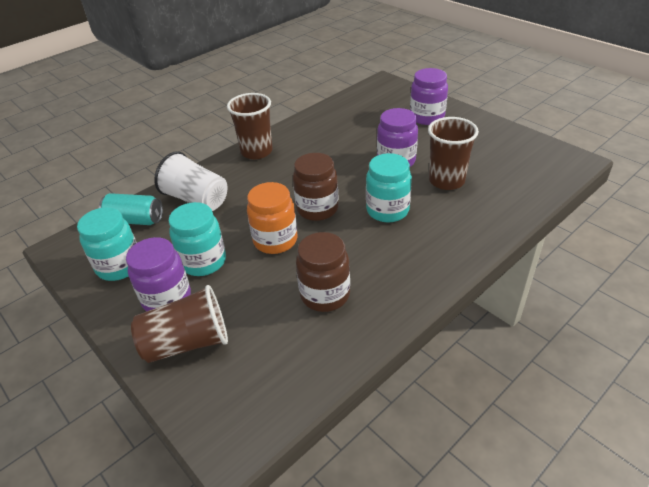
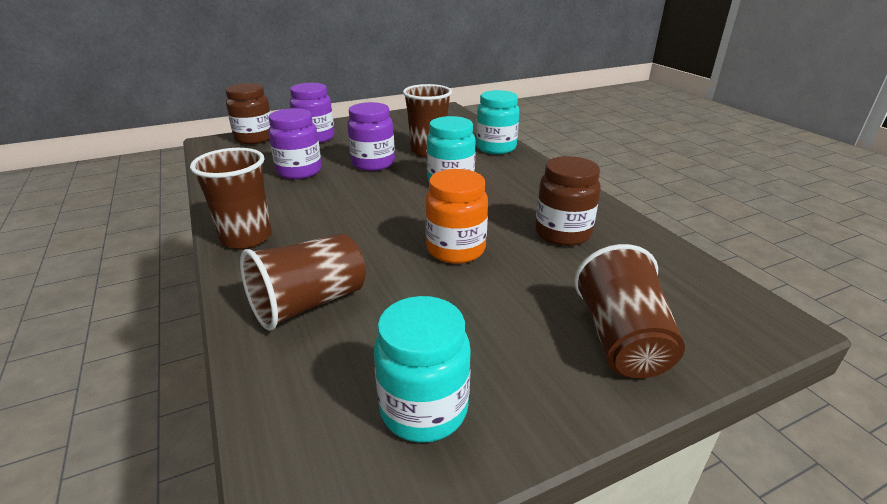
camera: 75 degrees left, 10 degrees down
turquoise can [99,193,163,225] -> none
purple jar [126,237,191,311] -> purple jar moved to [268,108,322,179]
white cup [154,151,227,211] -> brown cup [240,233,366,331]
turquoise jar [169,202,226,276] -> turquoise jar moved to [476,90,520,154]
brown jar [293,153,338,221] -> brown jar moved to [226,83,271,144]

